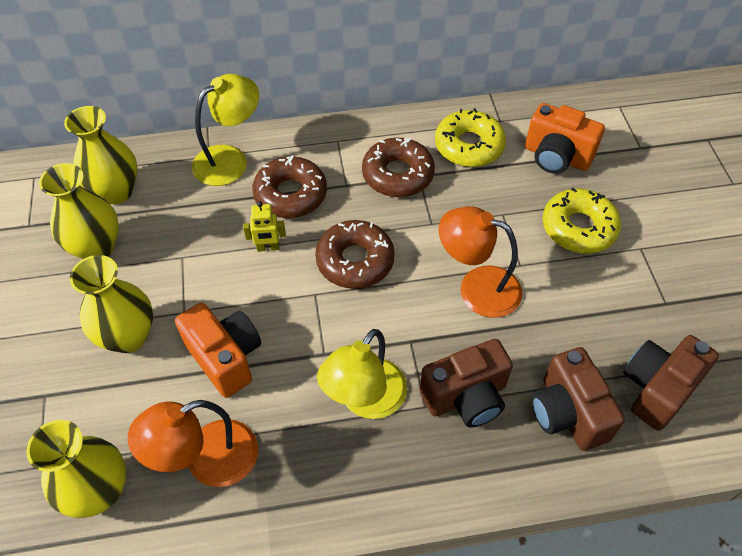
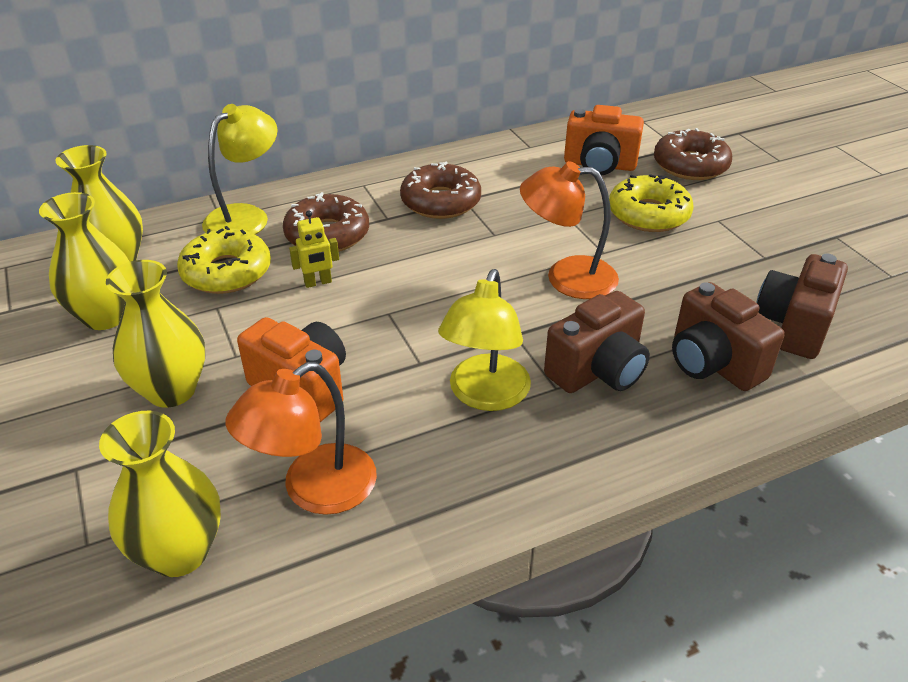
camera: 15 degrees left, 15 degrees down
brown donut [315,220,395,289] -> brown donut moved to [654,128,732,180]
yellow donut [435,108,506,167] -> yellow donut moved to [177,226,271,294]

